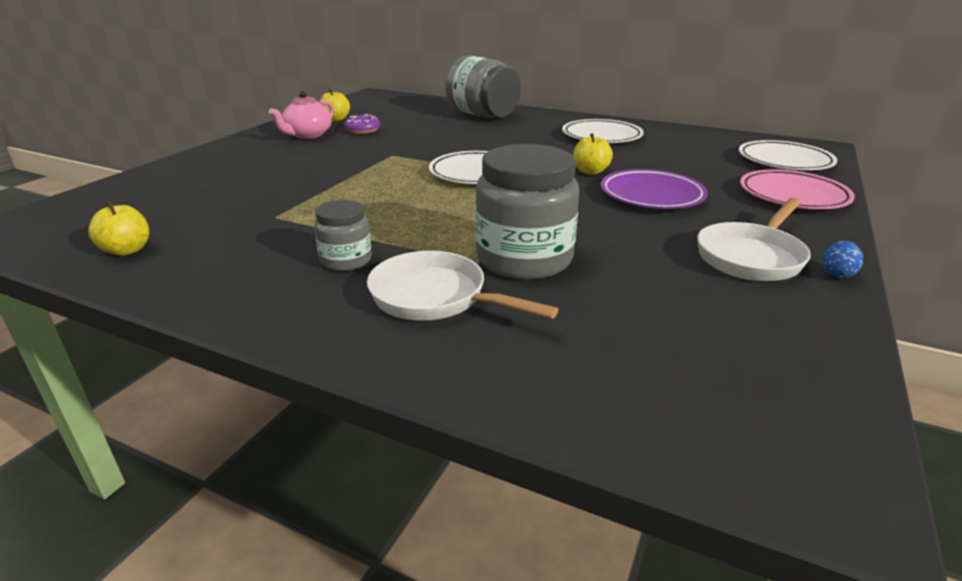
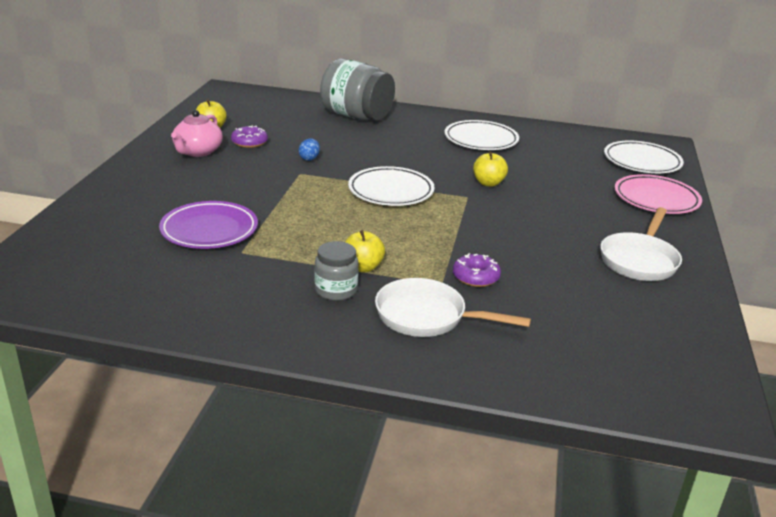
camera: 15 degrees left, 0 degrees up
yellow apple [88,202,149,256] -> yellow apple moved to [345,230,385,272]
grey jar [475,144,579,280] -> purple donut [453,253,501,287]
purple plate [601,169,708,209] -> purple plate moved to [159,201,258,249]
blue egg [823,241,863,279] -> blue egg moved to [299,138,320,161]

